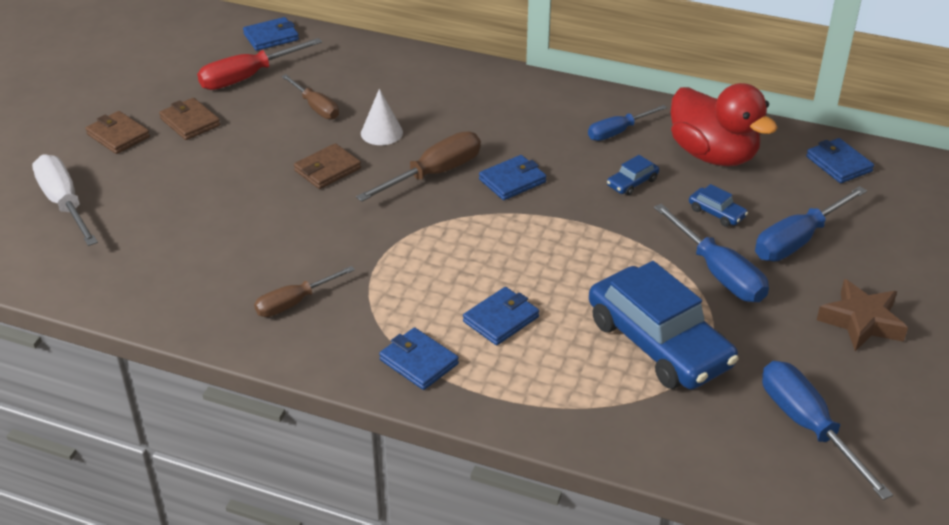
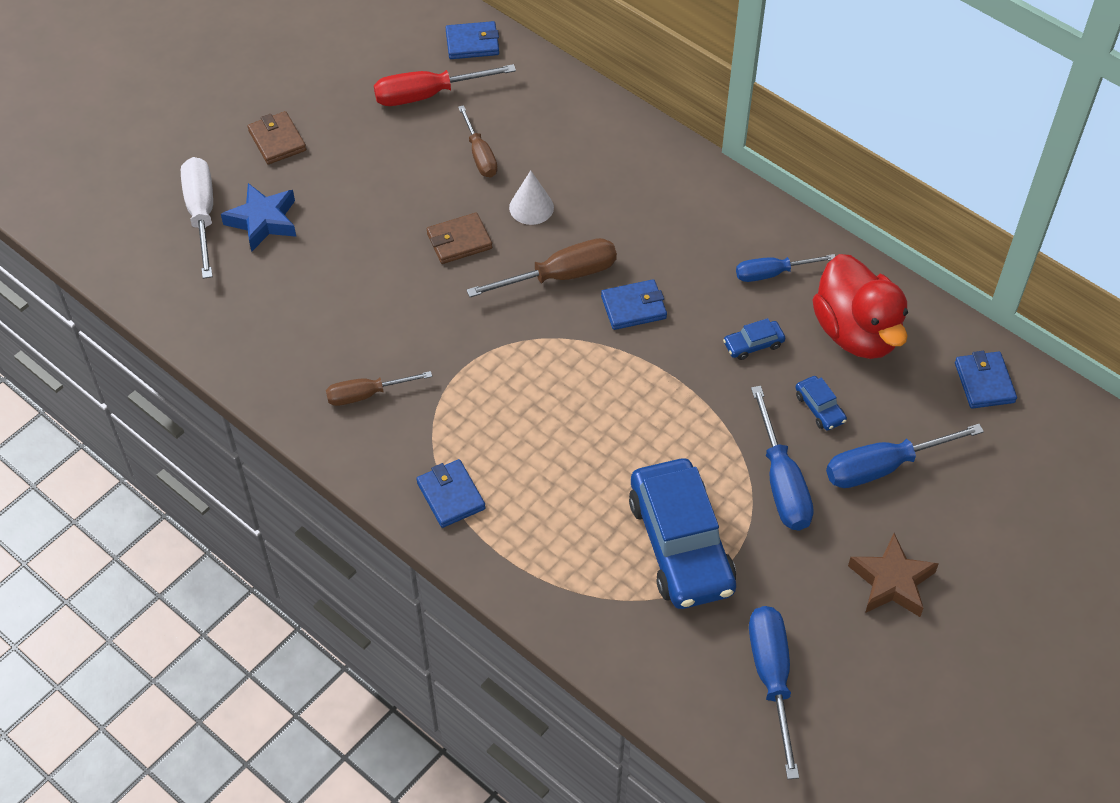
camera: 20 degrees right, 15 degrees up
brown wallet [159,98,220,140] -> none
blue wallet [463,287,539,345] -> none
none -> blue star [221,183,296,251]

